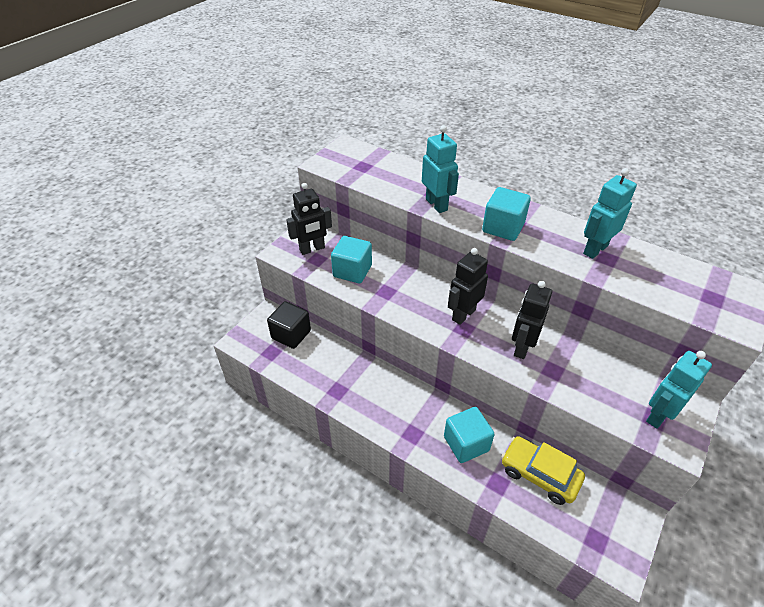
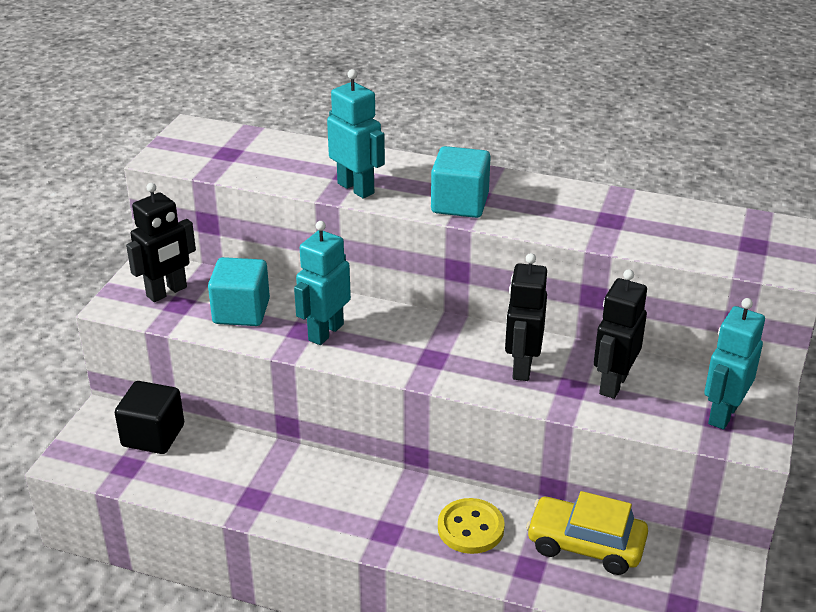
camera: 15 degrees left, 10 degrees down
turquoise cube [444,407,495,463] -> yellow button [438,498,505,554]
black robot [448,248,488,325] -> black robot moved to [594,269,647,399]
turquoise robot [583,168,637,259] -> turquoise robot moved to [294,221,351,345]

